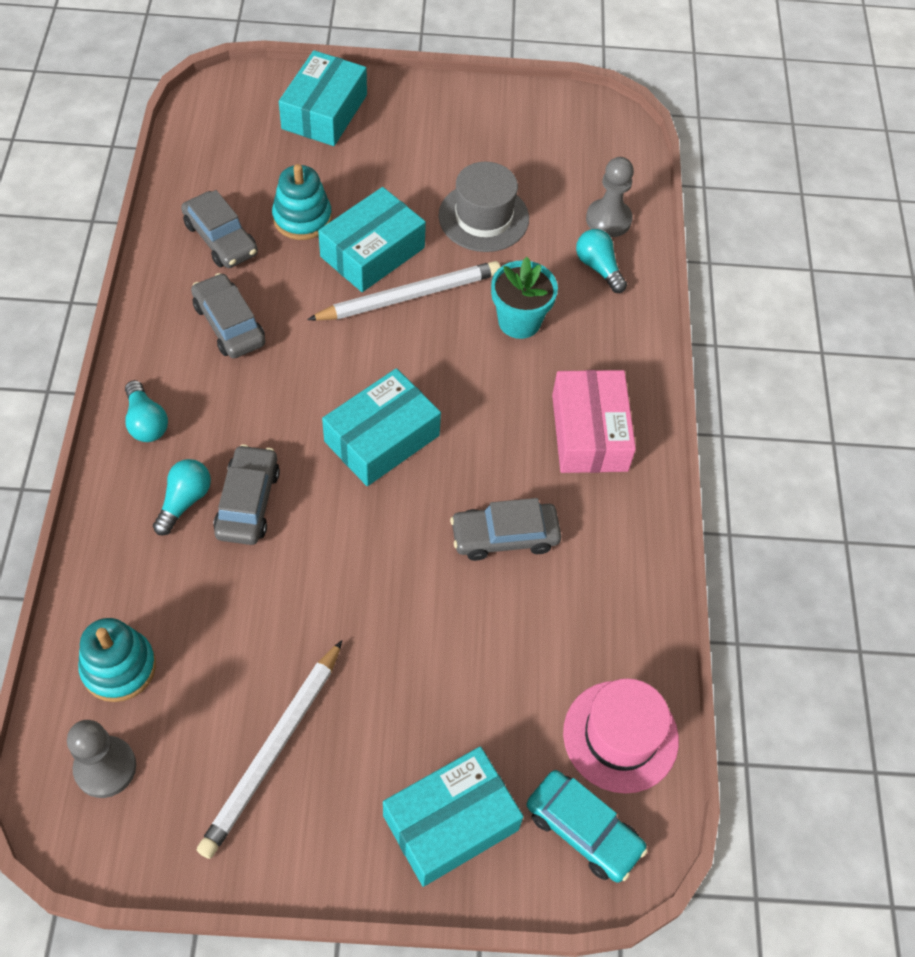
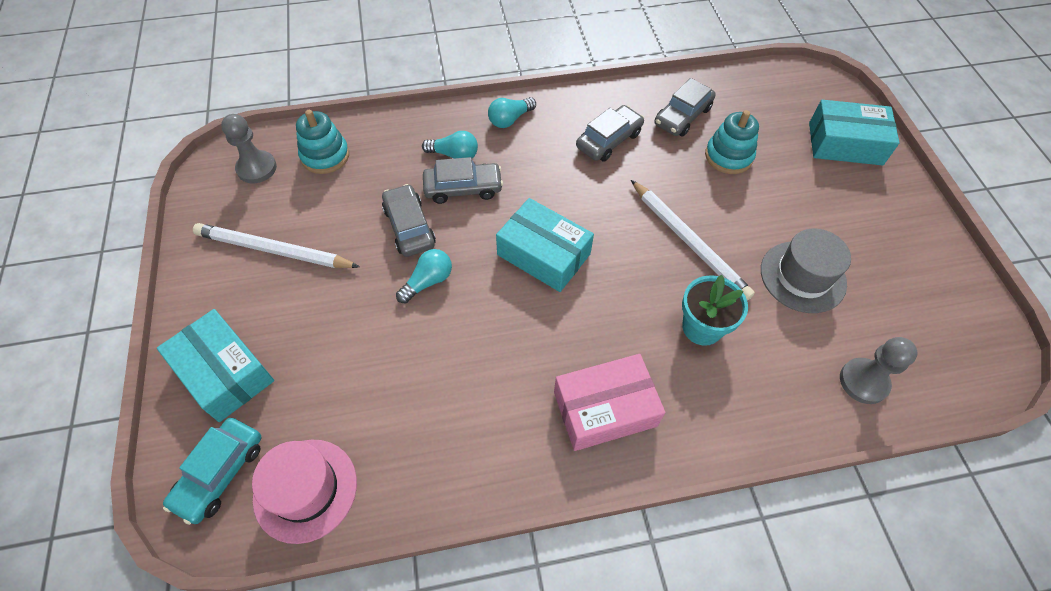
camera: 80 degrees right, 0 degrees up
turquoise box [318,187,426,292] -> none
grey car [450,498,561,561] -> grey car moved to [382,184,436,257]
turquoise light bulb [576,229,627,293] -> turquoise light bulb moved to [396,249,452,303]

